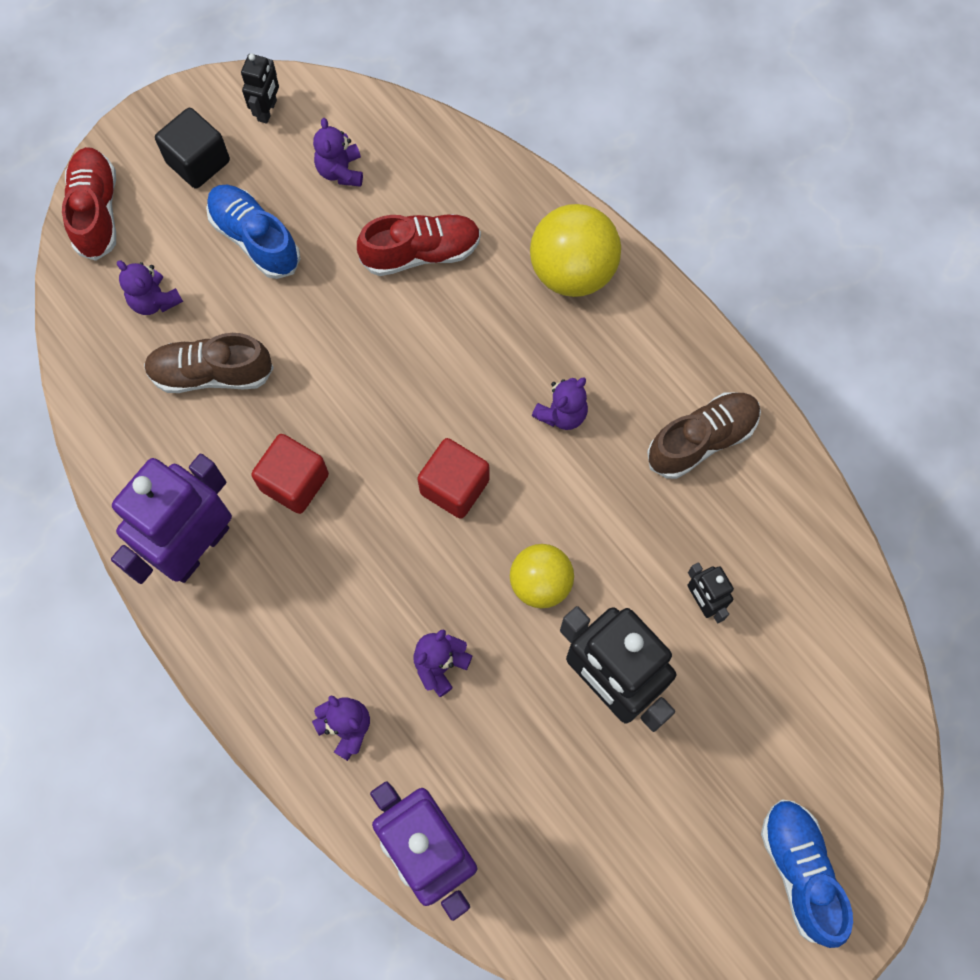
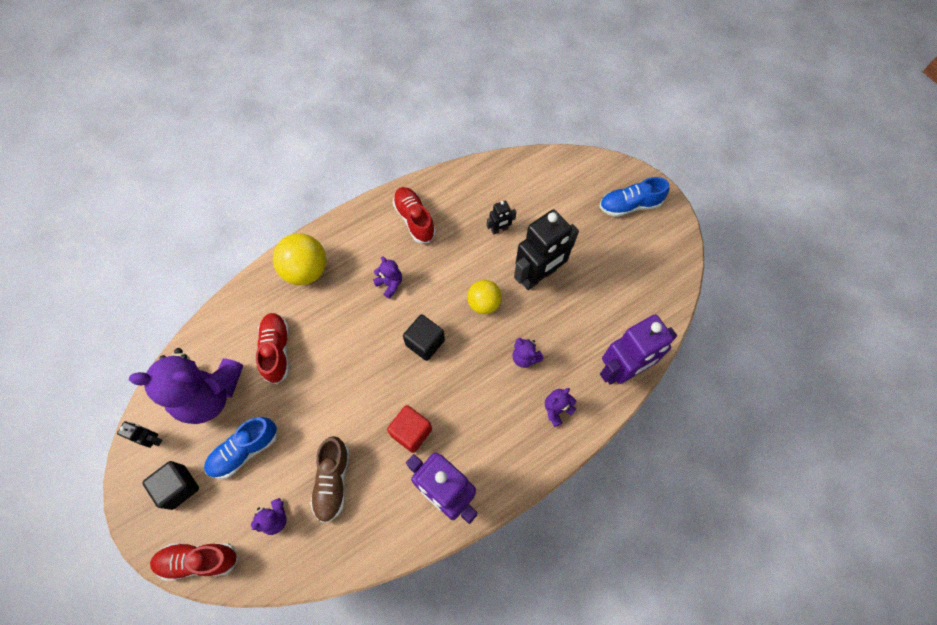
camera: 85 degrees left, 5 degrees down
purple teddy bear [313,118,363,187] -> purple teddy bear [129,348,243,424], size x2.35
red cube [417,438,489,519] -> black cube [403,315,445,361]
brown shoe [647,392,761,479] -> red shoe [393,187,436,243]

